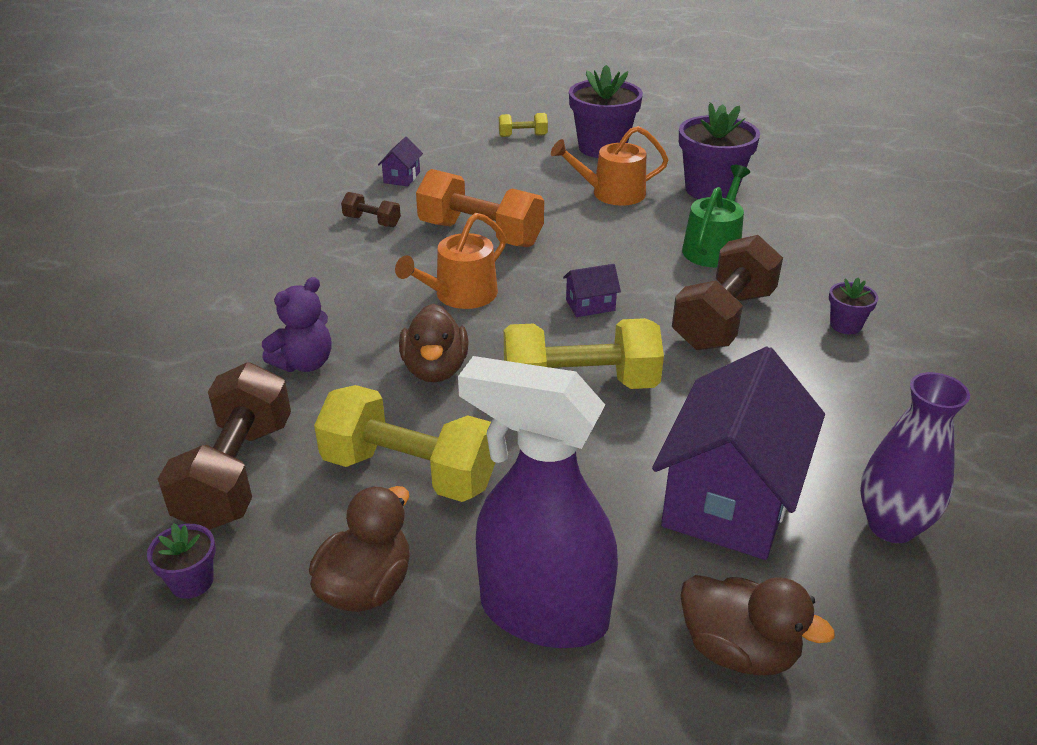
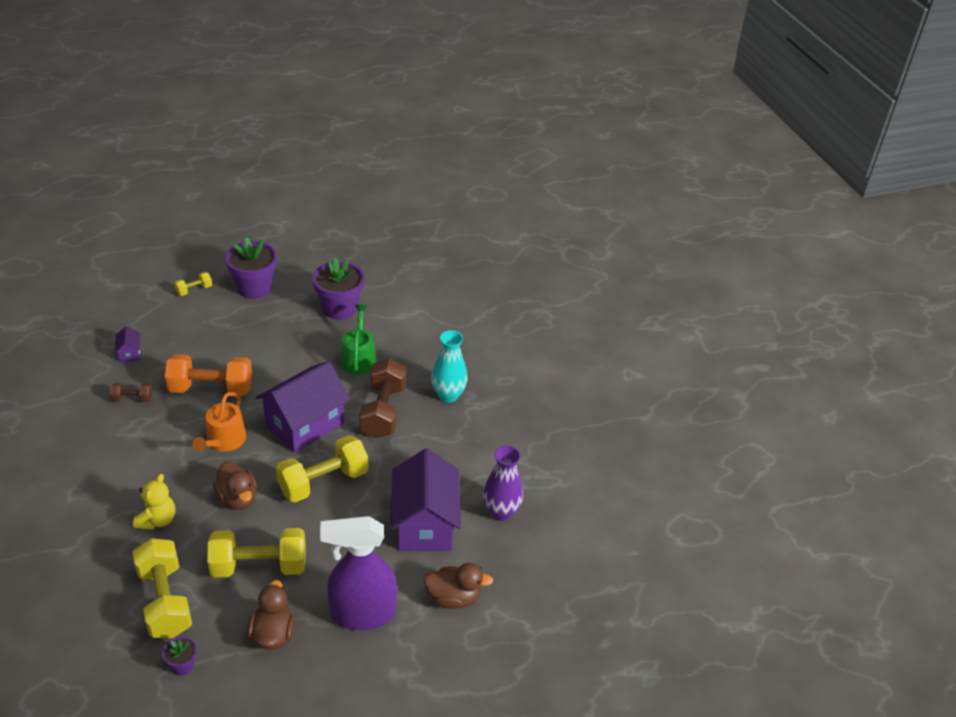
camera: 30 degrees left, 5 degrees up
brown dumbbell [158,362,291,530] -> yellow dumbbell [132,538,192,638]
purple teddy bear [262,277,332,372] -> yellow teddy bear [133,474,175,530]
orange watering can [551,126,669,206] -> none
purple house [563,264,621,317] -> purple house [256,361,350,453], size x2.46
purple flower pot [829,277,878,334] -> turquoise vase [431,330,467,403]

